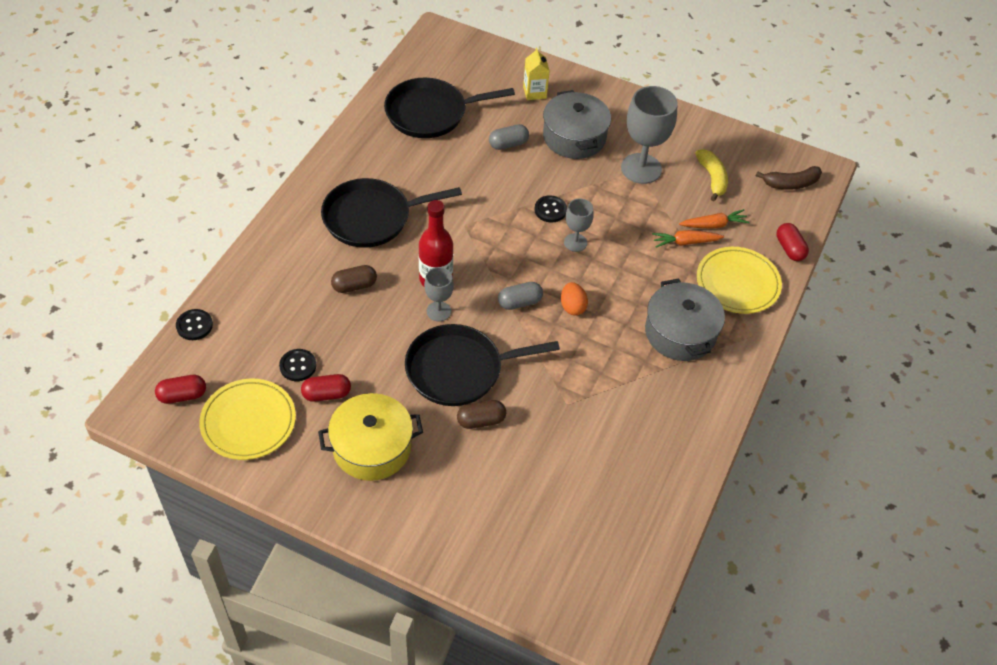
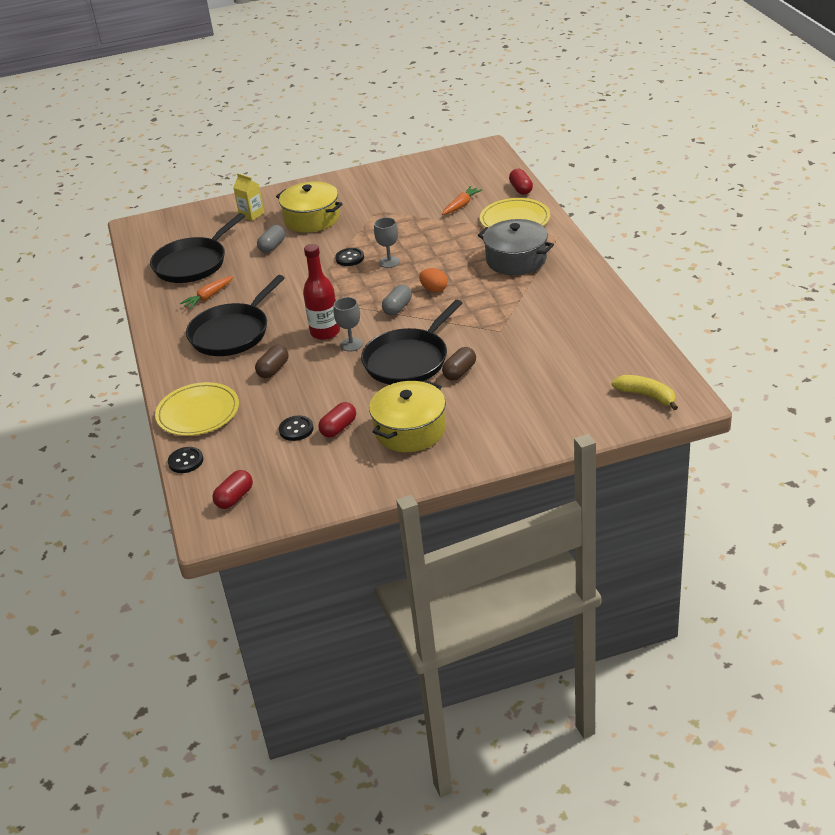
camera: 35 degrees left, 15 degrees down
yellow plate [199,379,296,460] -> yellow plate moved to [155,382,239,436]
grey pot [543,90,611,159] -> yellow pot [276,181,343,233]
grey goblet [621,86,678,184] -> none
orange carrot [652,230,724,247] -> orange carrot moved to [179,276,233,309]
yellow banana [695,149,728,201] -> yellow banana moved to [612,375,678,410]
brown banana [756,166,822,190] -> none
red capsule [776,223,809,261] -> red capsule turned 45 degrees clockwise [509,169,533,195]

